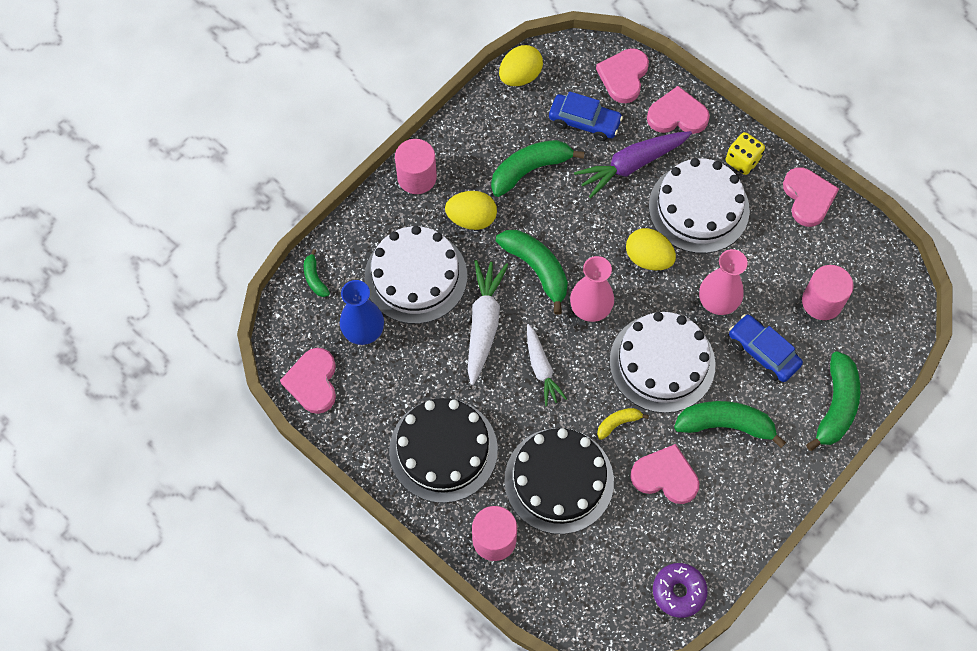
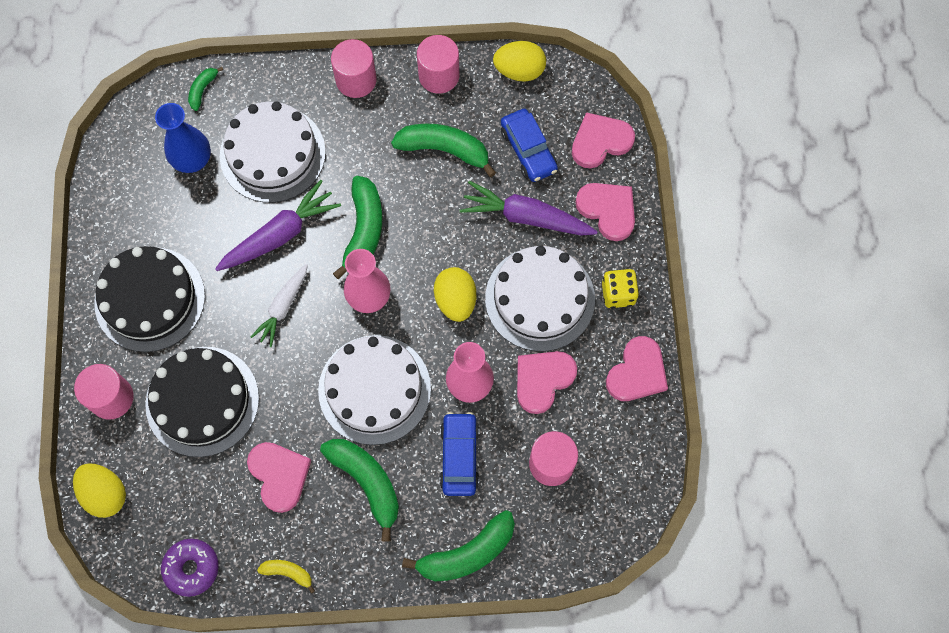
camera: 45 degrees right, 5 degrees up
pink heart [280,348,336,414] -> pink heart moved to [517,351,577,414]
yellow egg [445,191,497,230] -> yellow egg moved to [73,463,126,518]
white carrot [468,260,508,385] -> purple carrot [215,180,341,271]
yellow banana [597,408,649,440] -> yellow banana moved to [257,560,315,593]
none -> pink cylinder [417,35,459,94]

